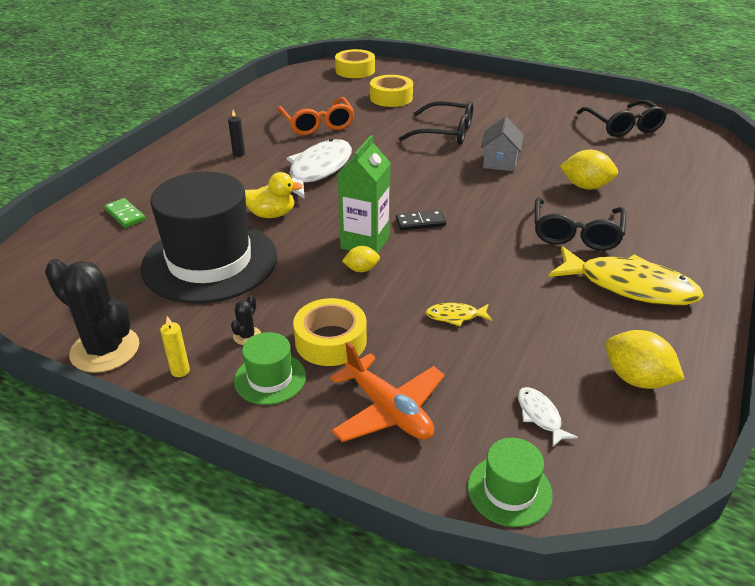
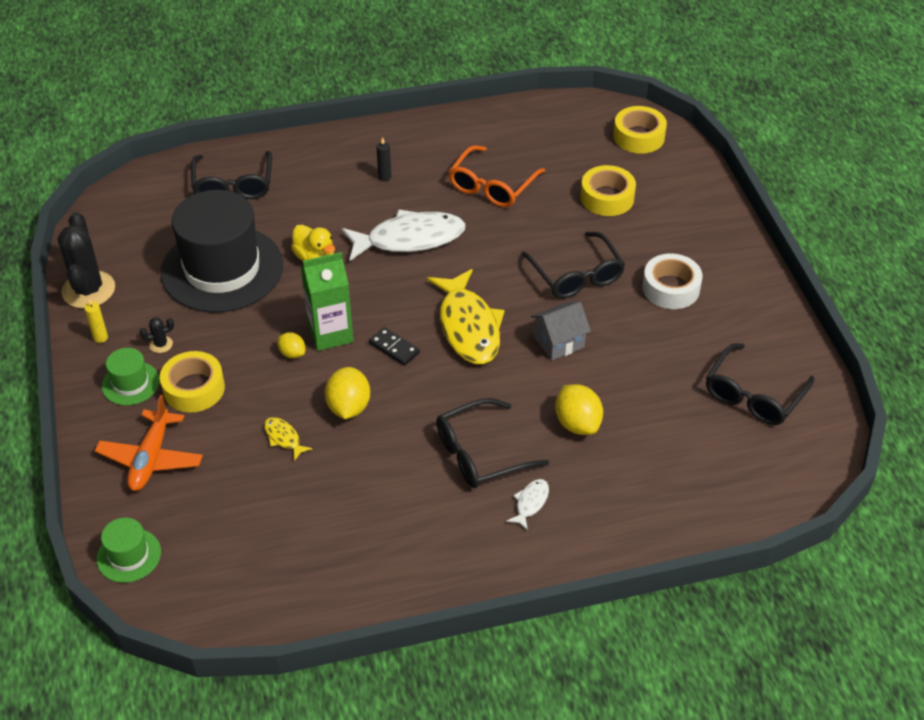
camera: 50 degrees right, 10 degrees up
green domino [104,198,146,228] -> black glasses [191,151,272,199]
white fish [518,387,578,447] -> white fish moved to [506,479,549,531]
yellow fish [548,246,704,306] -> yellow fish moved to [427,269,505,364]
yellow lemon [605,330,685,389] -> yellow lemon moved to [325,367,370,419]
none -> white tape [642,254,703,309]

